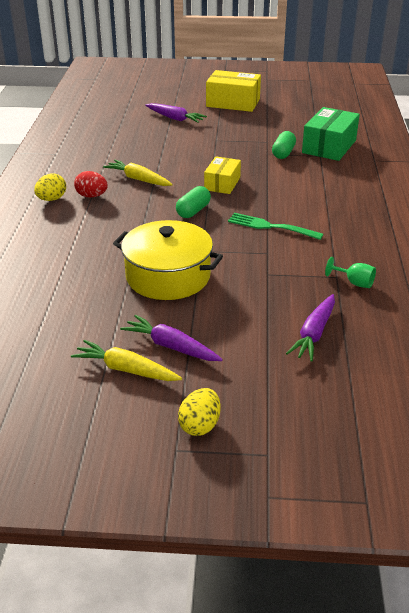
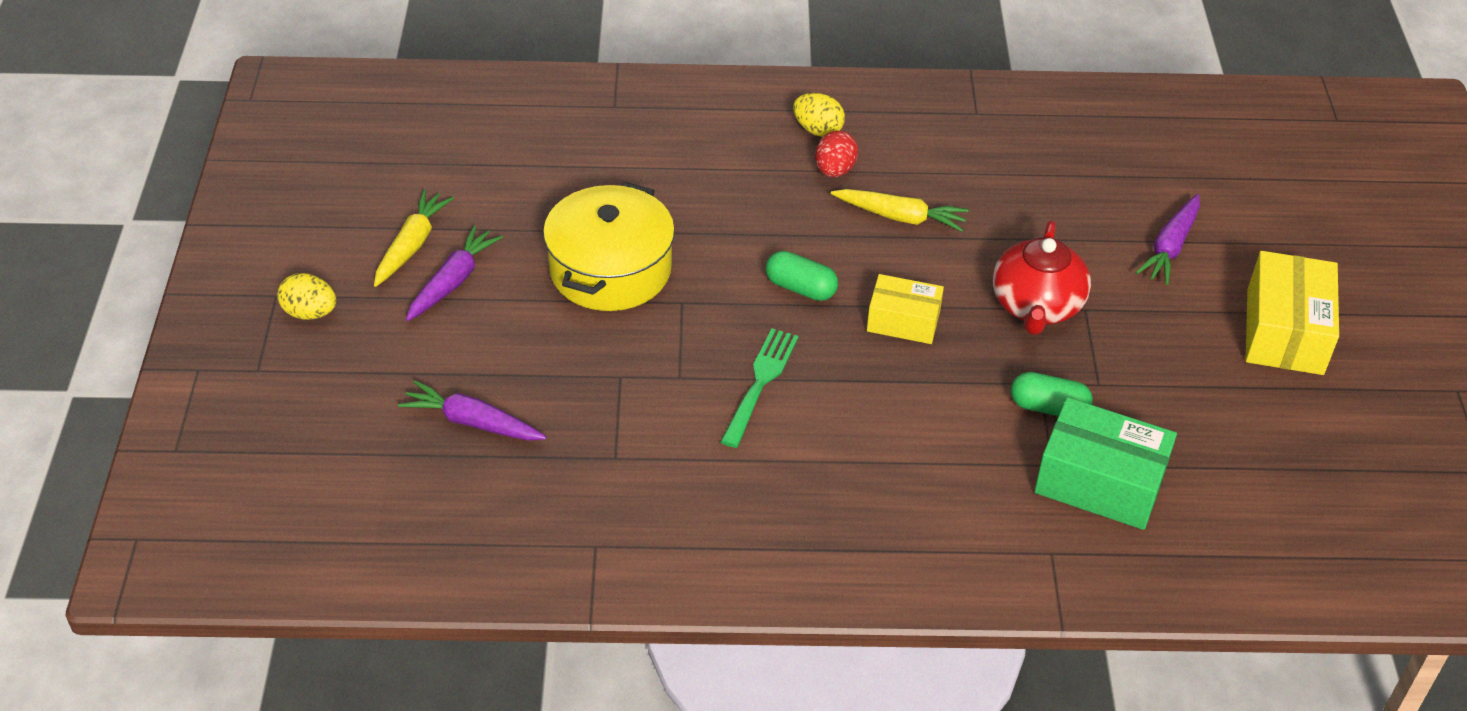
camera: 85 degrees right, 10 degrees up
yellow carrot [103,160,173,186] -> yellow carrot turned 75 degrees clockwise [831,189,969,232]
green goblet [325,257,376,288] -> none
none -> red teapot [993,221,1091,335]

